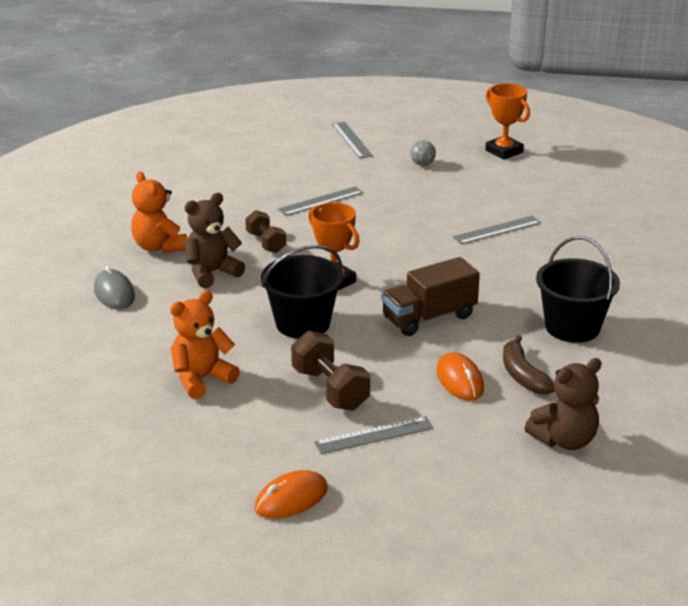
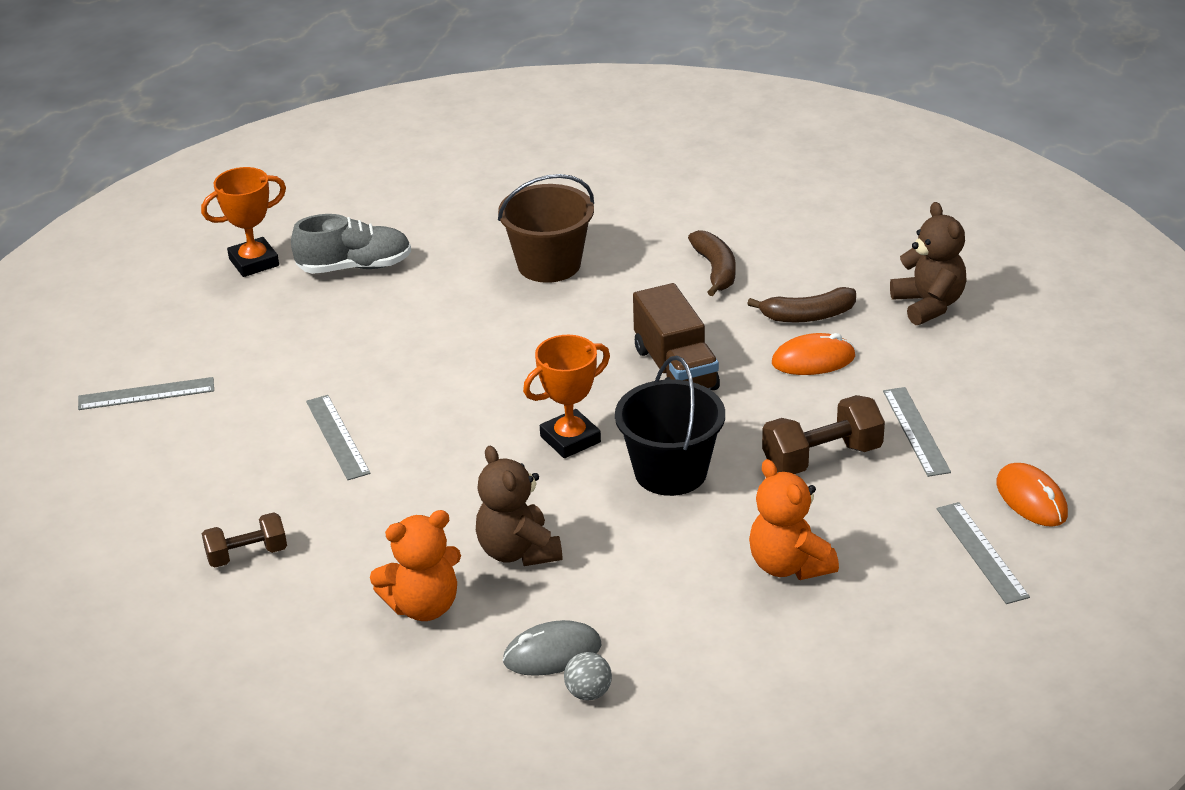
camera: 80 degrees left, 5 degrees up
brown dumbbell [245,210,286,253] -> brown dumbbell moved to [202,512,287,568]
grey ball [410,140,436,166] -> grey ball moved to [564,652,612,700]
grey ruler [453,216,541,244] -> grey ruler moved to [937,502,1030,604]
black bucket [536,236,620,343] -> brown banana [688,230,736,296]
none -> grey shoe [291,214,411,274]
none -> brown bucket [498,174,594,283]

